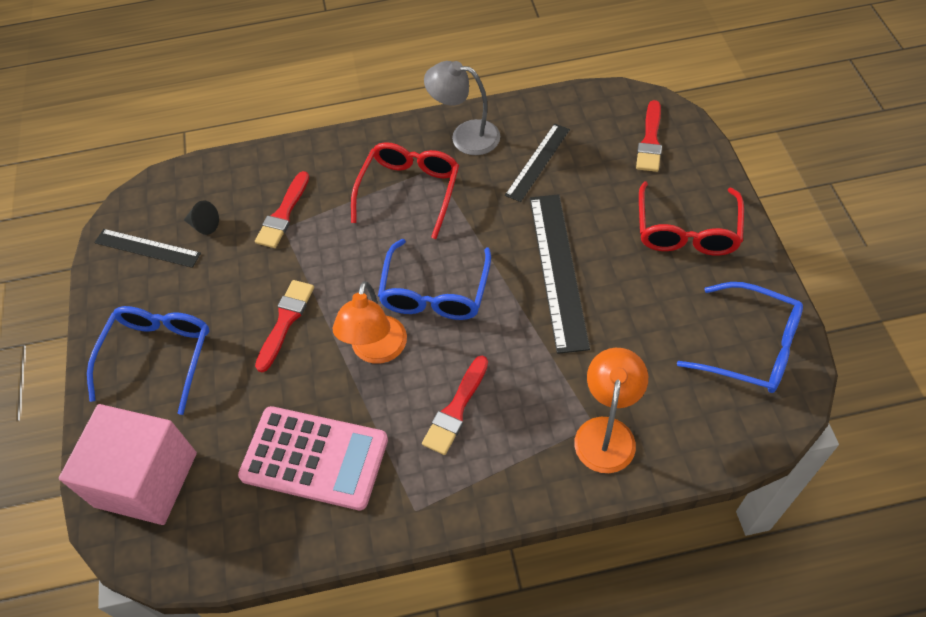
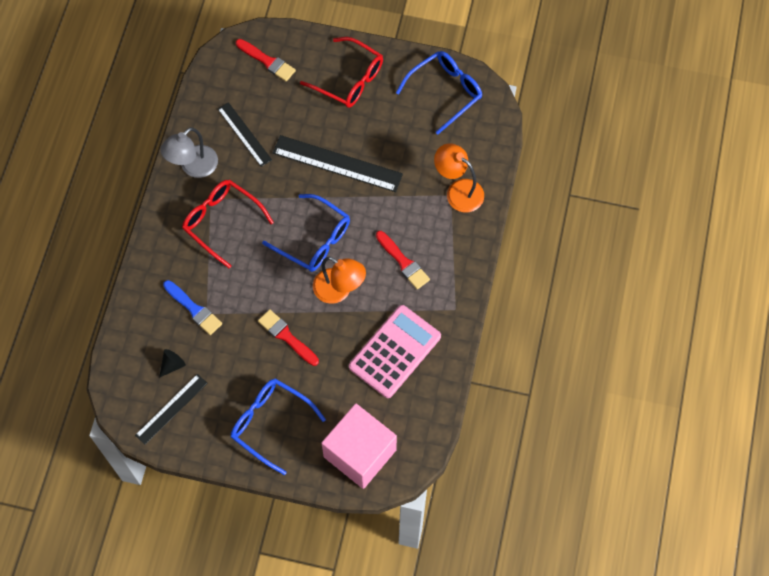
camera: 70 degrees left, 10 degrees up
red brush [255,171,309,248] -> blue brush [163,280,222,335]

